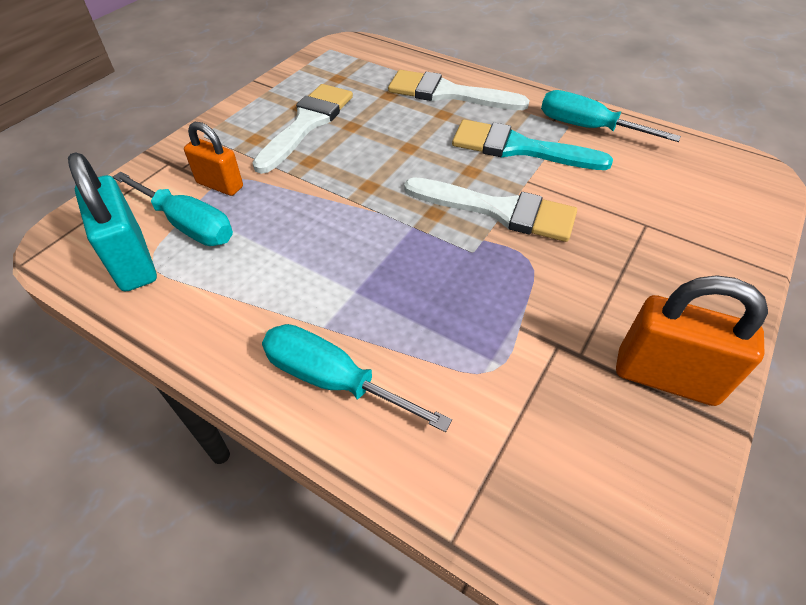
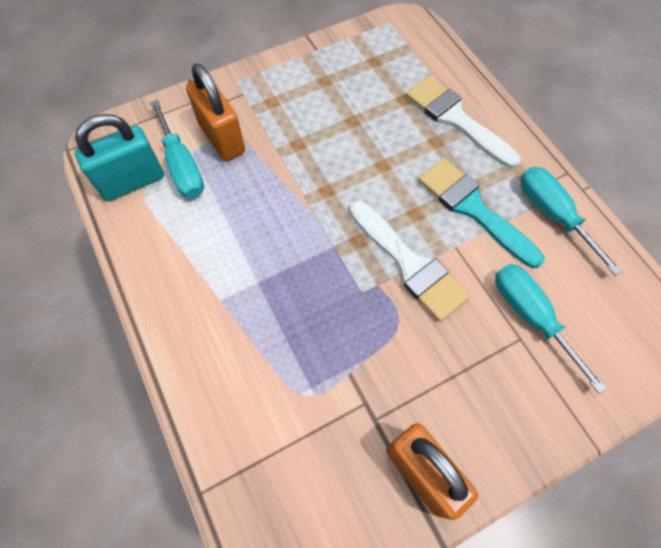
camera: 30 degrees right, 15 degrees up
turquoise padlock [68,153,157,292] -> turquoise padlock turned 60 degrees clockwise [75,114,164,201]
orange padlock [184,122,243,196] -> orange padlock [186,63,245,161], size x1.54
white brush [252,84,353,174] -> none
turquoise screwdriver [262,324,452,432] -> turquoise screwdriver moved to [495,264,607,394]

